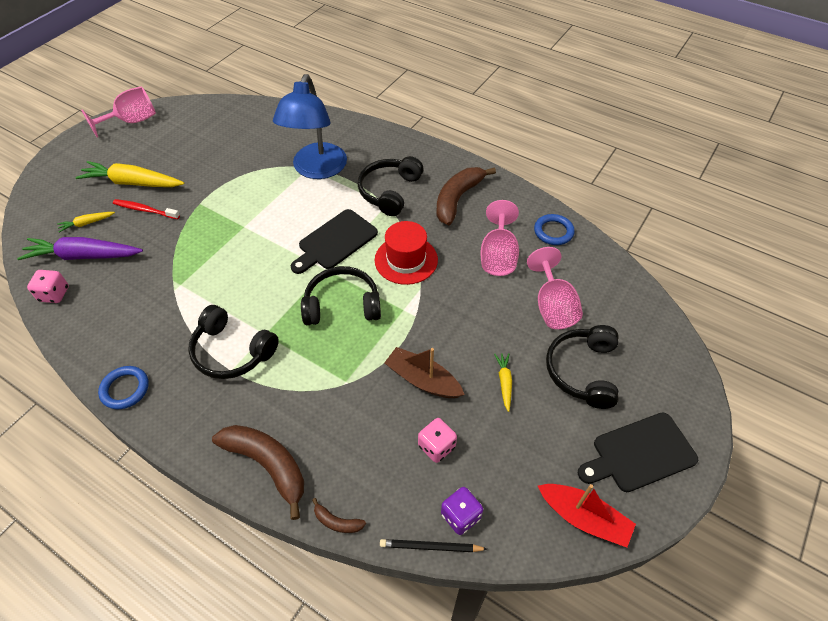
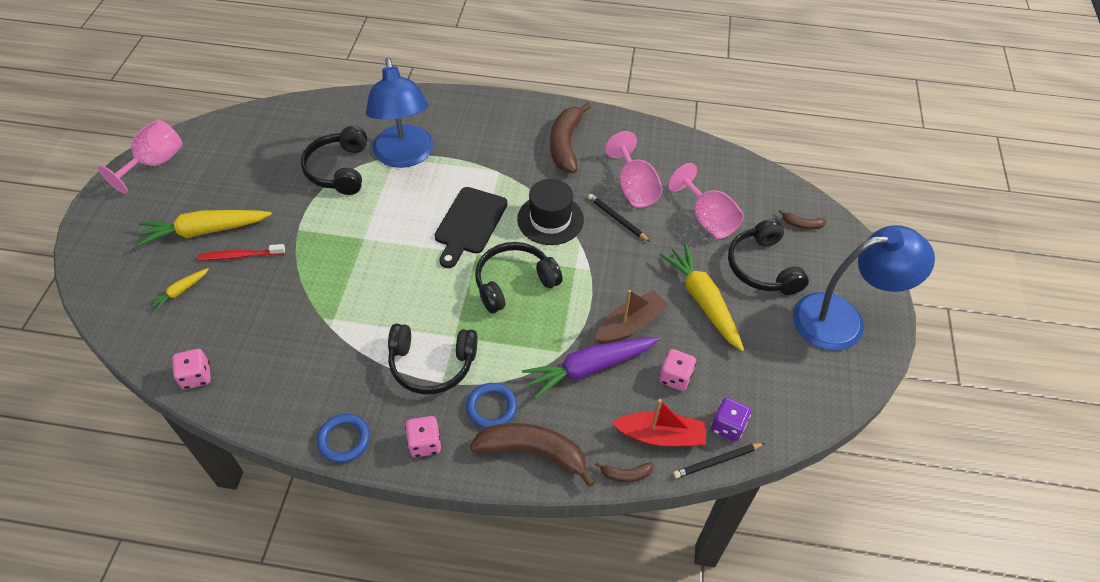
camera: 25 degrees left, 0 degrees up
purple carrot [17,237,143,260] -> purple carrot moved to [522,337,660,399]
black headphones [358,156,424,216] -> black headphones moved to [301,126,367,195]
red hat [375,221,438,285] -> black hat [517,179,584,245]
brown boat [384,347,465,398] -> brown boat turned 135 degrees clockwise [595,290,668,344]
yellow carrot [494,353,512,412] -> yellow carrot [659,244,744,351], size x2.10
blue ring [534,214,575,245] -> blue ring moved to [466,383,517,429]
red boat [538,484,636,548] -> red boat moved to [612,399,706,446]
black cutting board [578,412,698,492] -> blue lamp [793,225,935,351]
none -> pink dice [405,416,441,457]
none -> black pencil [588,194,650,242]
none -> brown banana [778,209,826,229]

